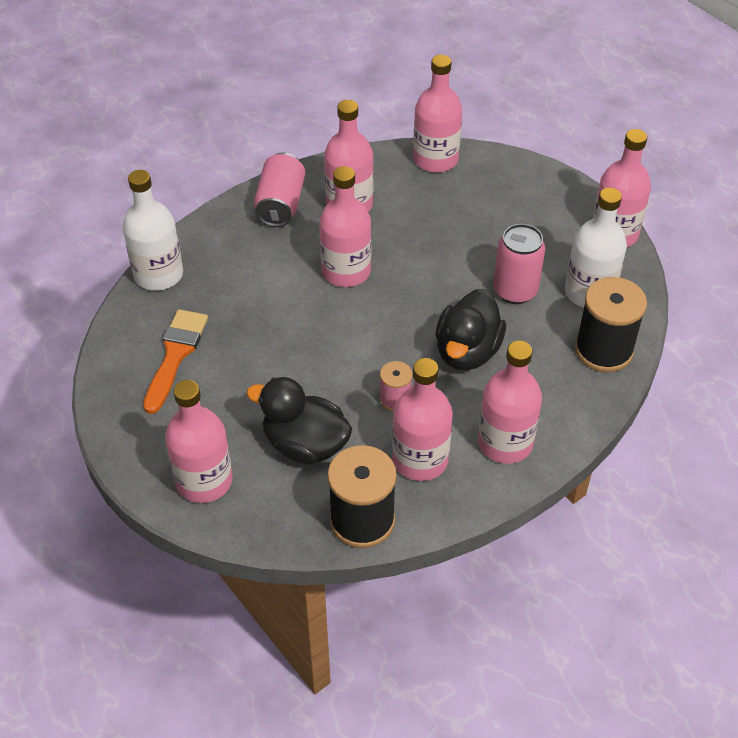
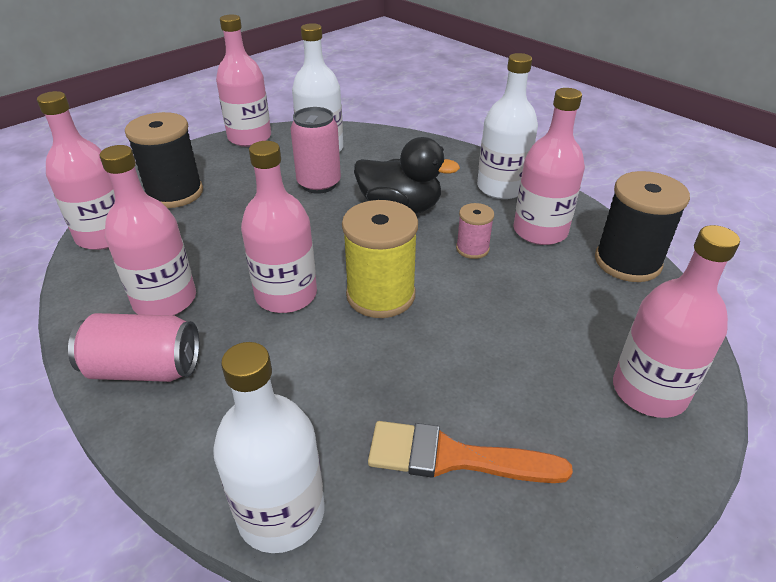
camera: 95 degrees left, 10 degrees down
black duck [246,377,352,465] -> none
pink bottle [478,341,542,464] -> white bottle [477,53,538,199]
black spool [575,277,647,372] -> black spool moved to [125,112,203,208]
none -> yellow spool [342,200,418,318]

